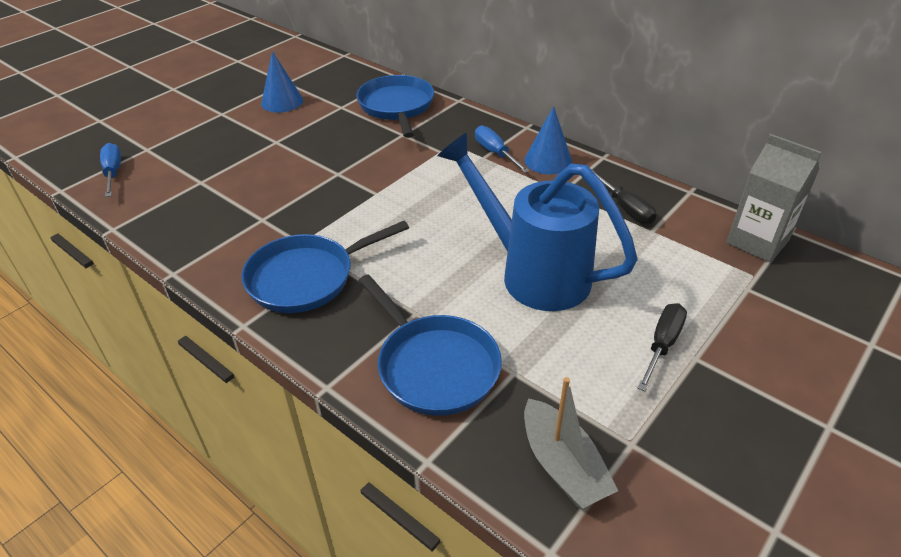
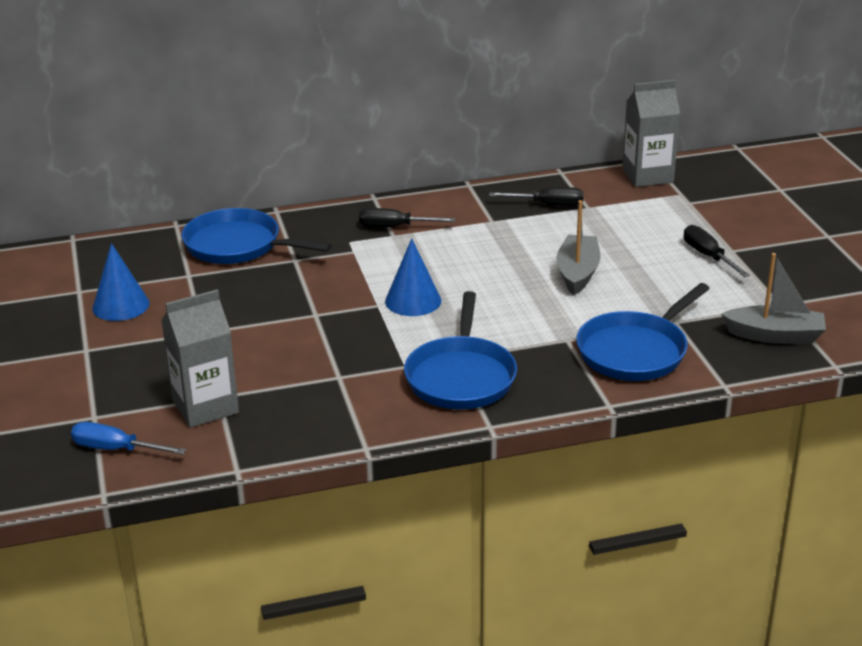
camera: 55 degrees left, 10 degrees down
blue pan [359,274,502,416] -> blue pan turned 135 degrees clockwise [576,283,710,381]
blue watering can [437,132,638,311] -> grey boat [556,200,600,295]
blue screwdriver [475,125,530,173] -> black screwdriver [359,208,456,227]
blue cone [525,106,572,174] -> blue cone moved to [385,238,441,316]
none -> grey carton [161,289,239,428]

